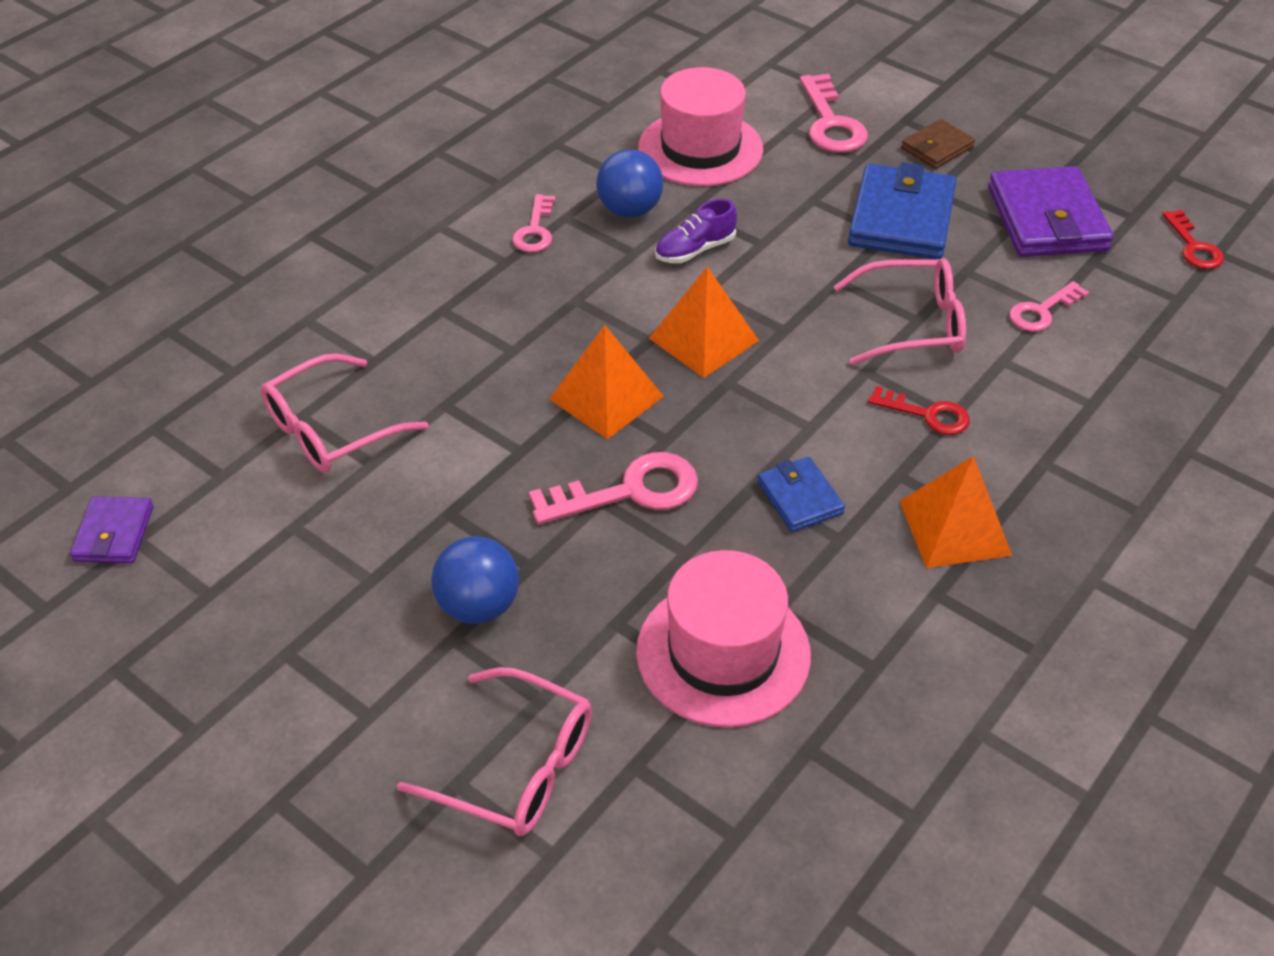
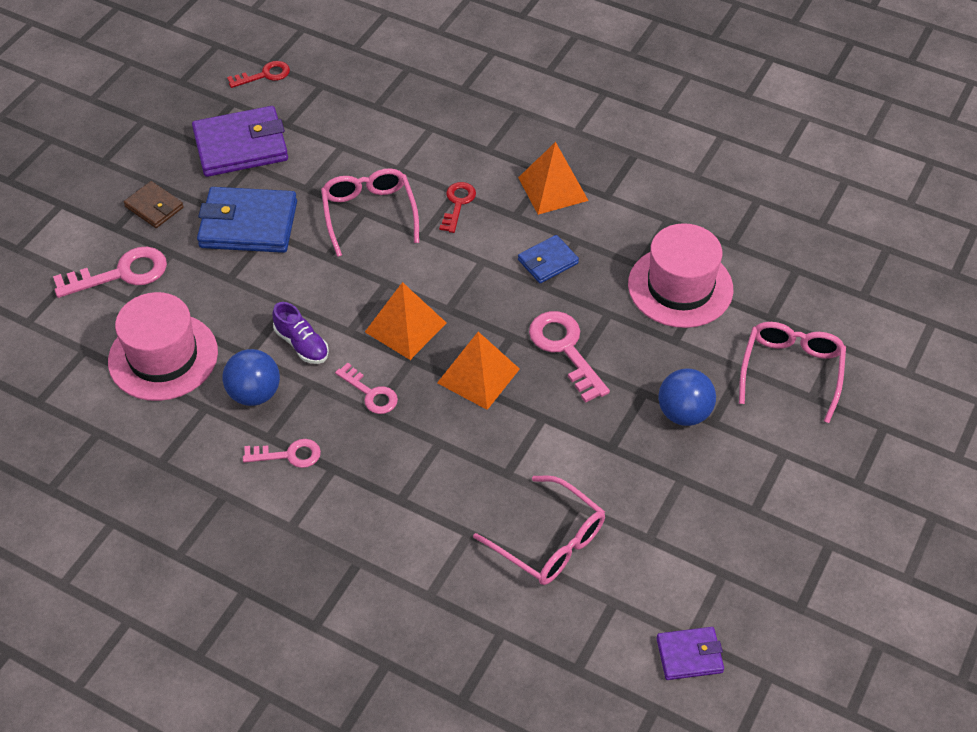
camera: 100 degrees left, 5 degrees up
pink key [1009,281,1089,332] -> pink key moved to [335,362,398,414]

